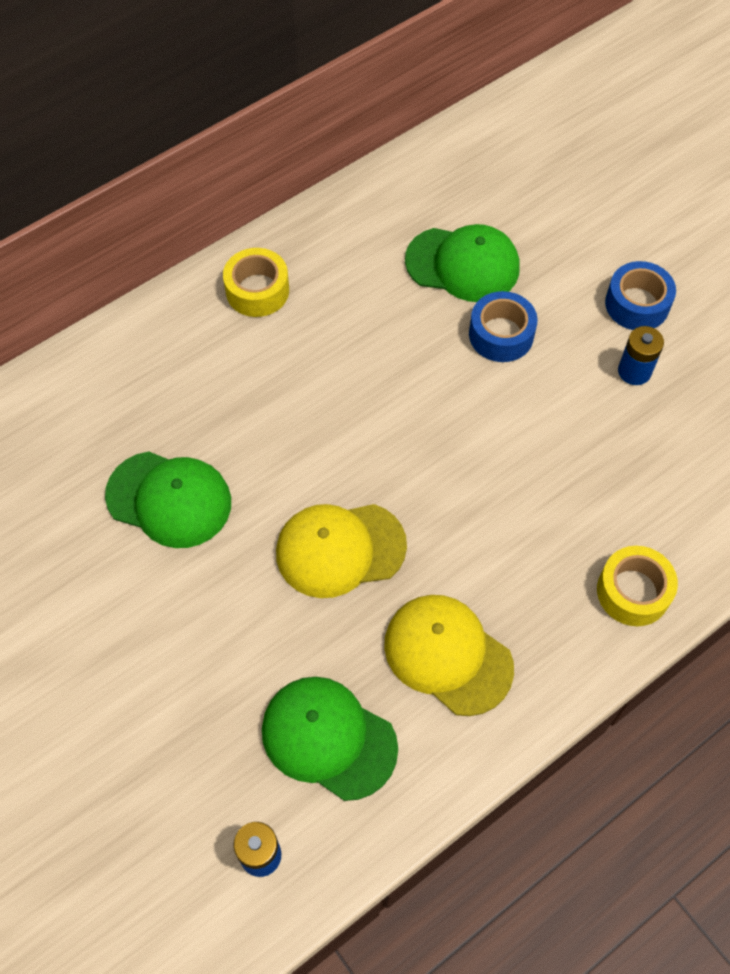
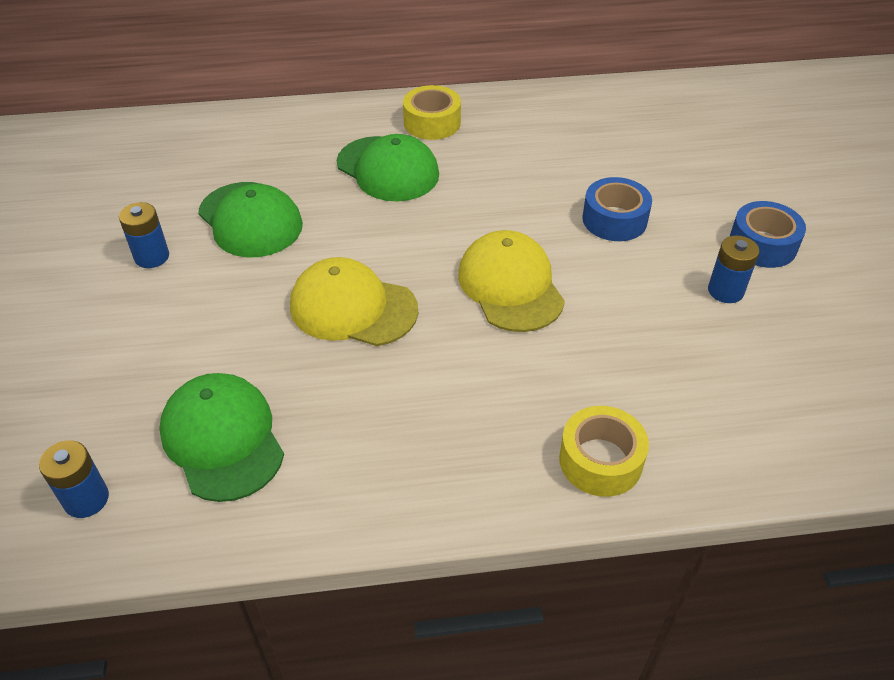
camera: 30 degrees right, 15 degrees down
yellow cap [384,595,514,716] -> yellow cap moved to [458,230,565,332]
green cap [405,224,520,302] -> green cap moved to [337,134,439,202]
none -> blue battery [119,202,169,268]

